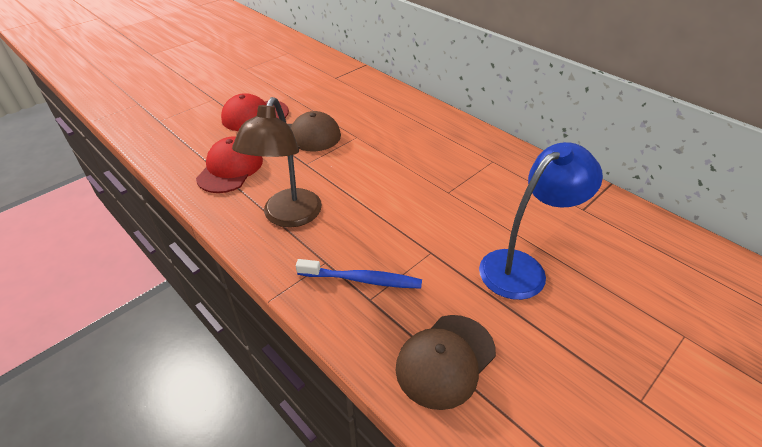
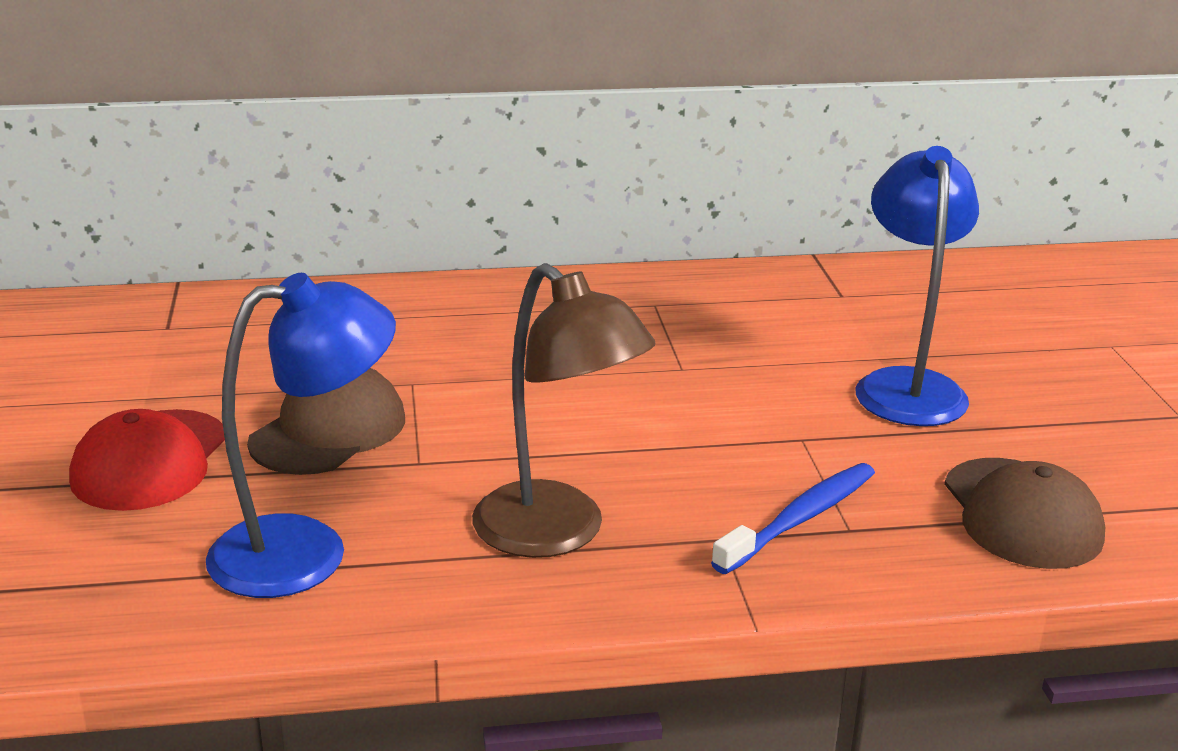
camera: 55 degrees left, 15 degrees down
red cap [196,136,263,193] -> blue lamp [206,273,396,598]

